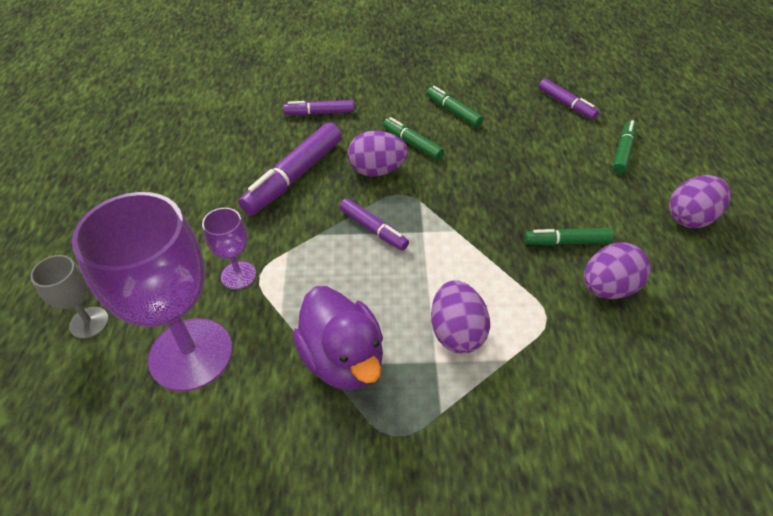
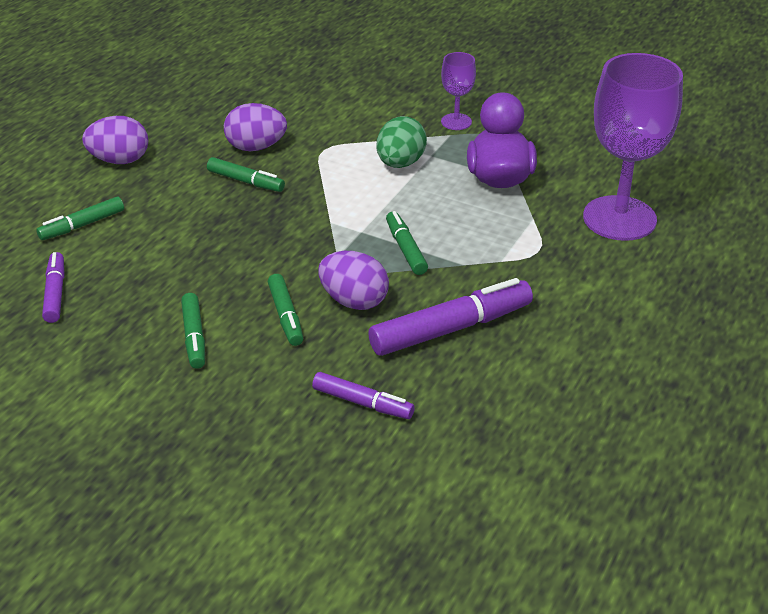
camera: 150 degrees left, 10 degrees down
grey goblet [30,255,109,339] -> none
purple goblet [202,208,256,289] -> purple goblet moved to [441,52,476,130]
purple marker [339,198,409,251] -> green marker [386,211,428,275]
purple egg [431,280,490,353] -> green egg [376,116,427,168]

